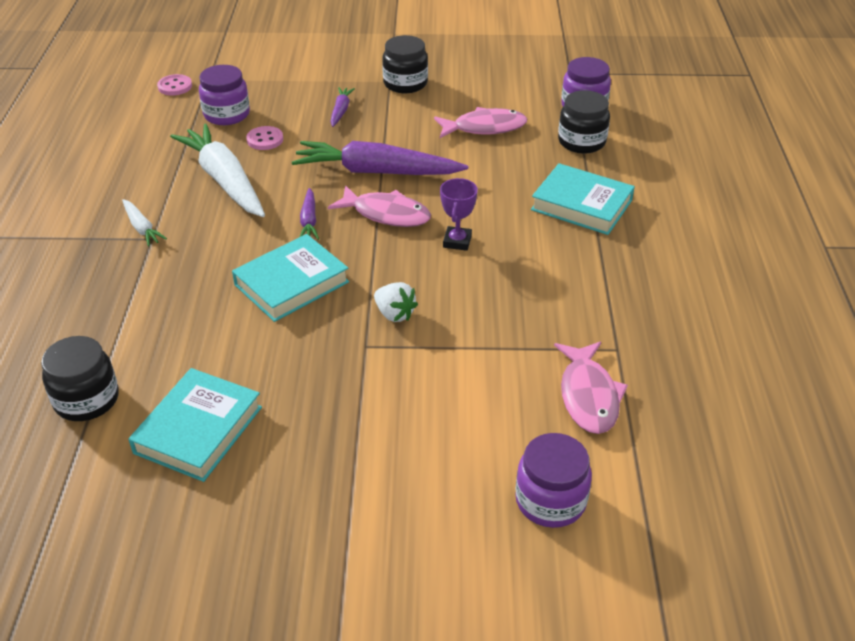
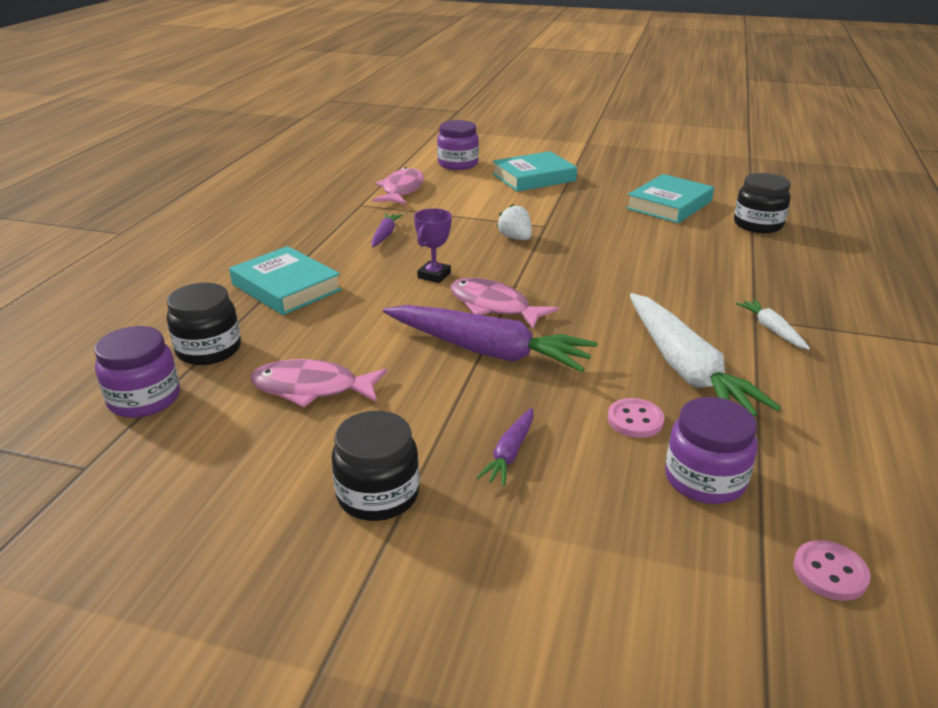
camera: 165 degrees left, 10 degrees down
turquoise book [232,234,349,322] -> turquoise book moved to [492,151,577,192]
purple carrot [300,188,319,240] -> purple carrot moved to [371,213,403,247]

